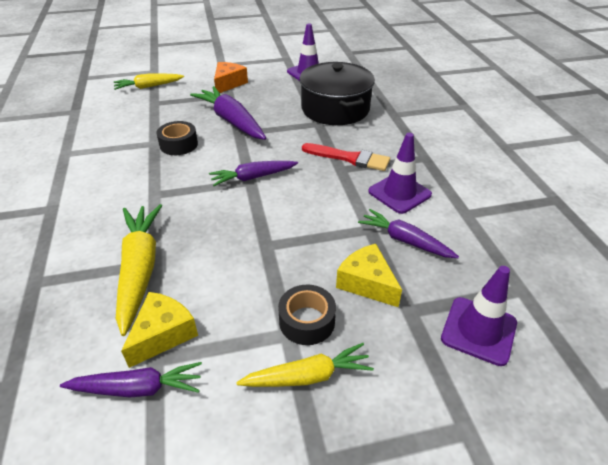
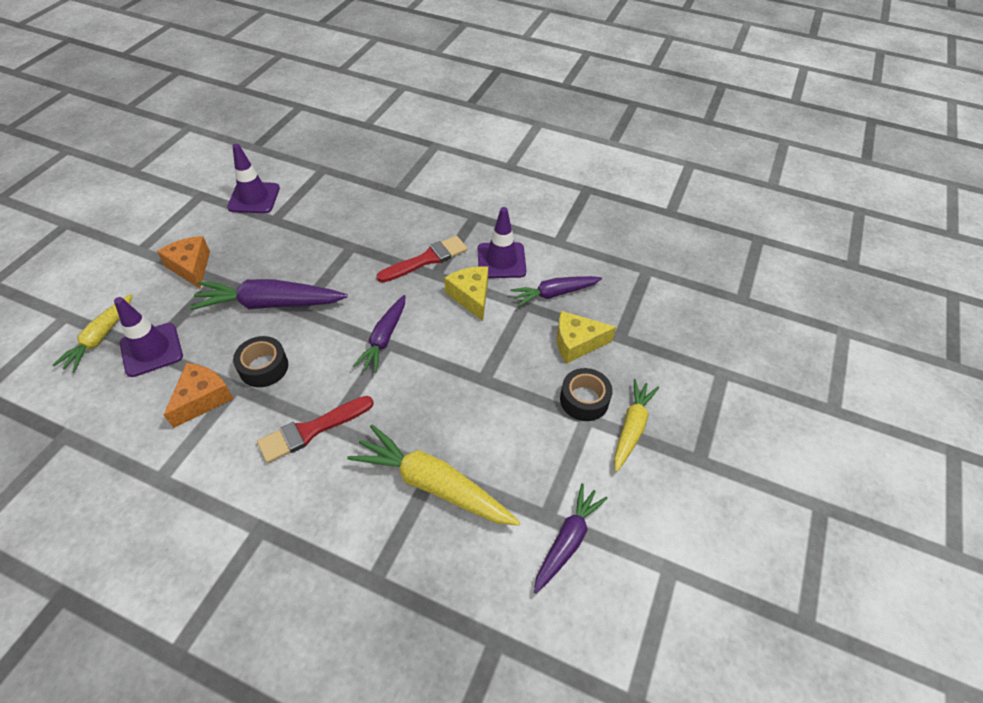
camera: 55 degrees left, 10 degrees up
yellow cheese [121,292,198,368] -> yellow cheese moved to [444,266,488,321]
black pot [299,62,375,125] -> none
purple traffic cone [441,266,517,366] -> purple traffic cone moved to [114,297,183,377]
none -> orange cheese [164,363,234,428]
none -> red brush [257,396,374,463]

